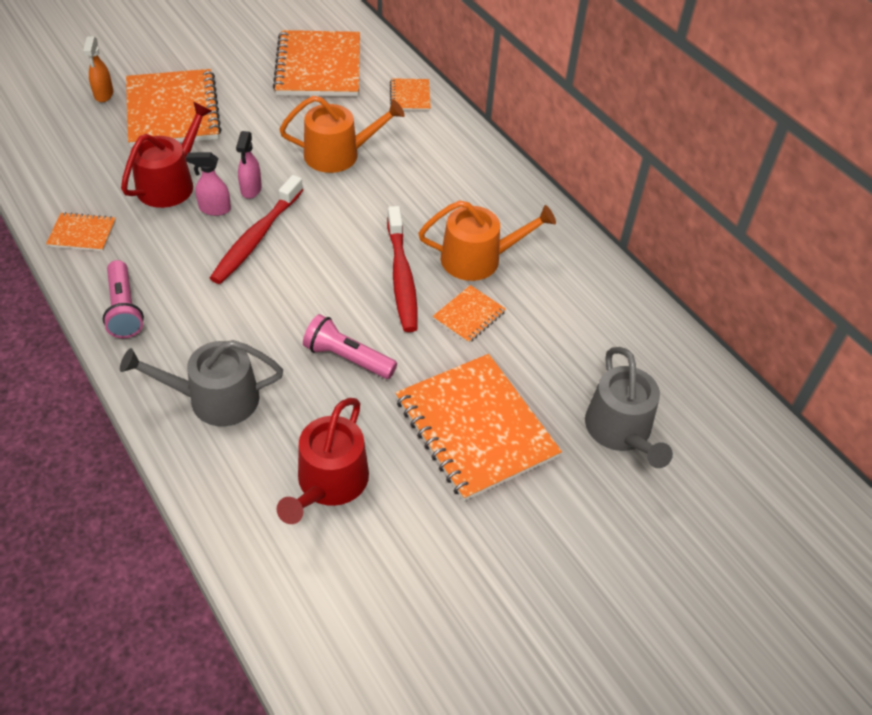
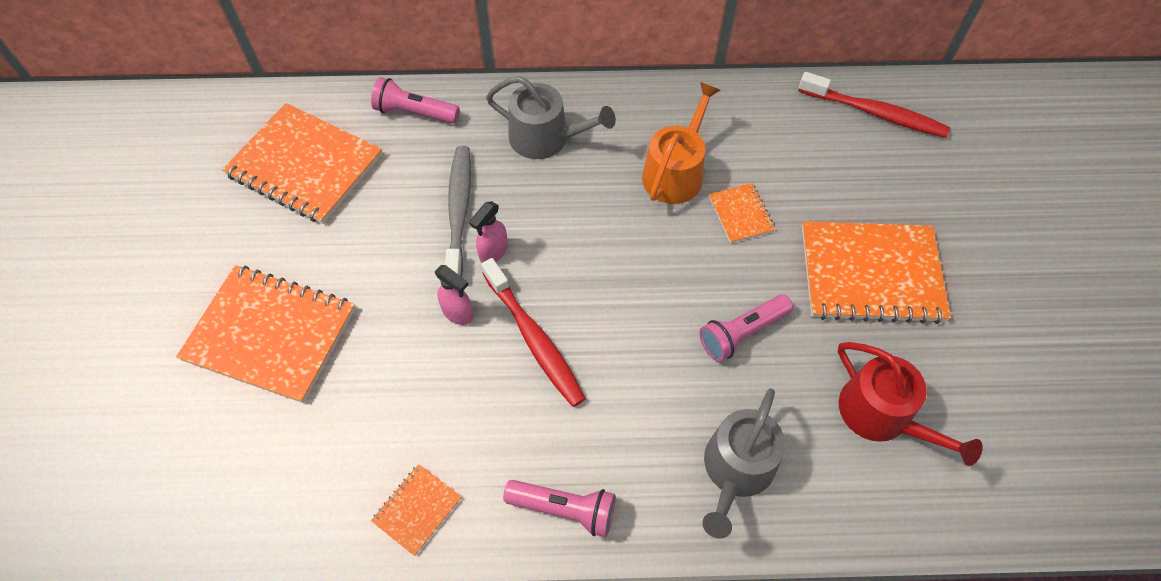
camera: 55 degrees left, 10 degrees up
orange spray bottle [83,36,113,102] -> none
red watering can [121,102,212,208] -> none
pink spray bottle [186,152,231,216] -> pink spray bottle moved to [469,201,508,263]
orange watering can [279,96,405,173] -> grey toothbrush [445,146,471,277]
red toothbrush [387,206,418,332] -> red toothbrush moved to [798,72,950,138]
orange notebook [390,78,431,111] -> pink flashlight [371,77,460,124]
grey watering can [585,347,673,468] -> grey watering can moved to [486,76,616,159]

